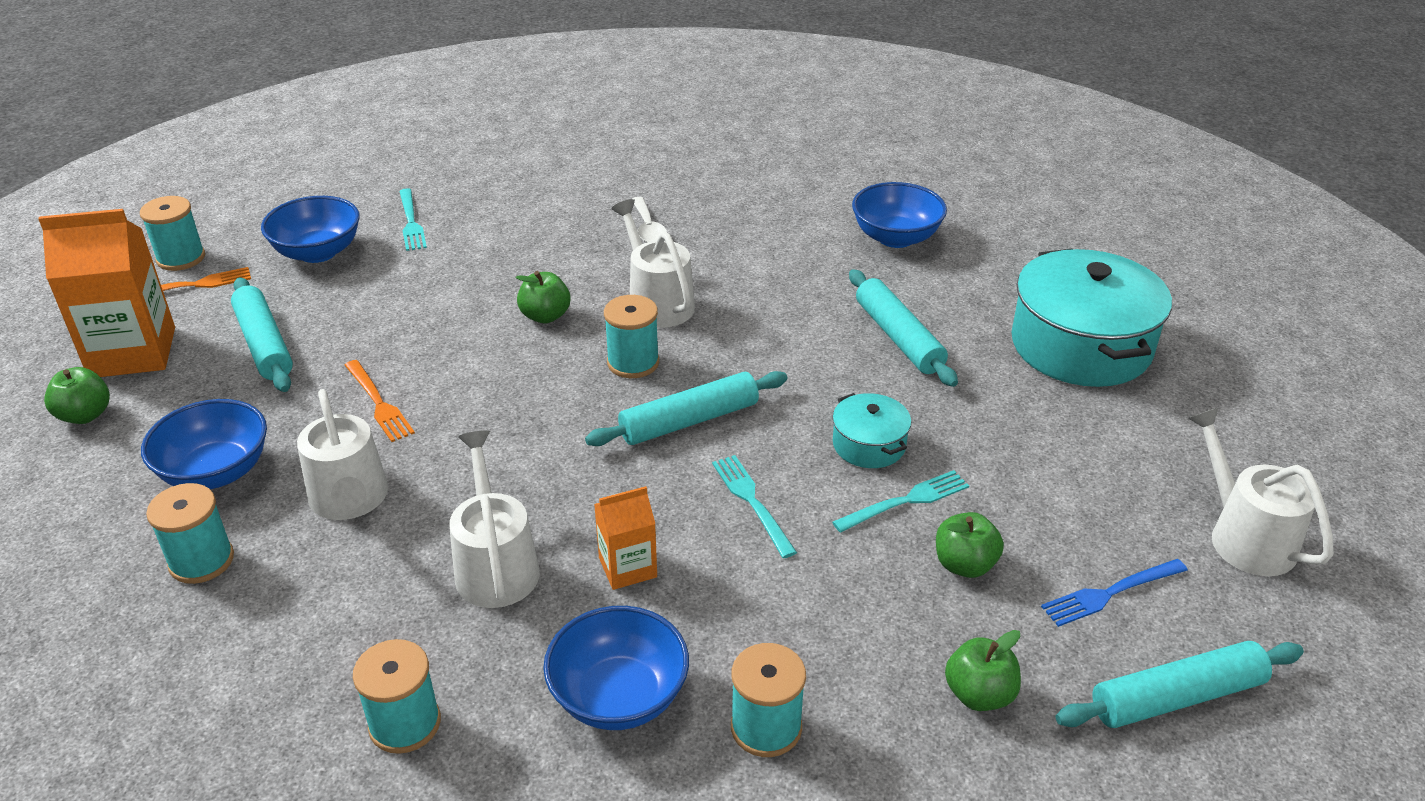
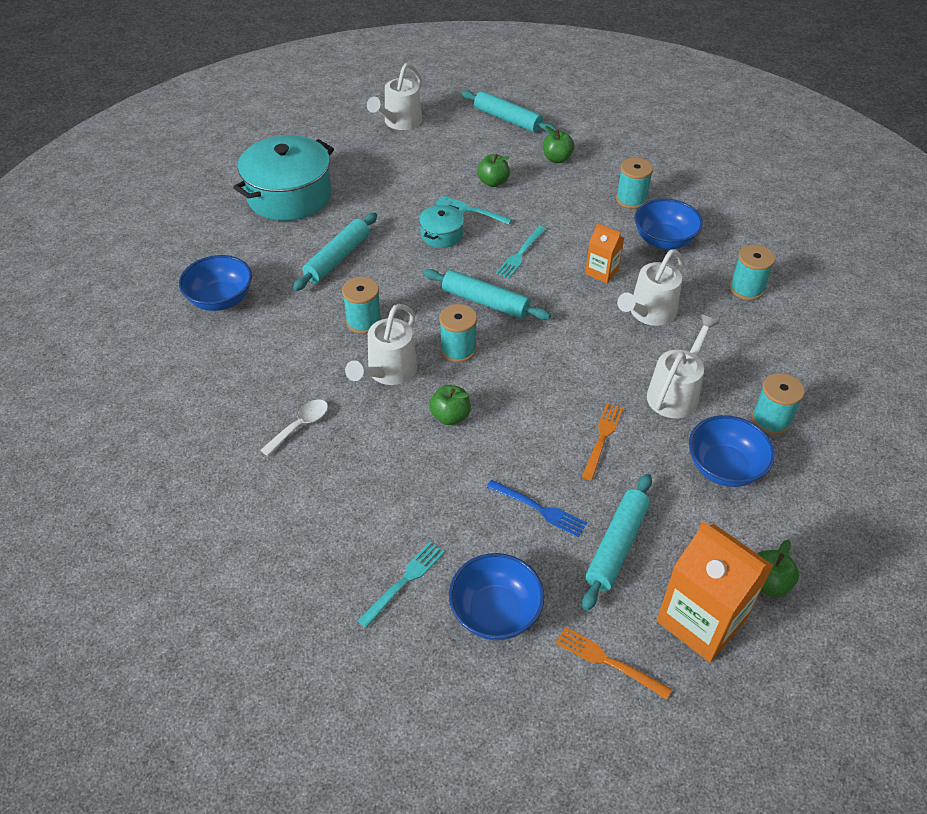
camera: 125 degrees left, 10 degrees up
turquoise spool [140,196,205,271] -> turquoise spool moved to [342,277,382,334]
blue fork [1041,559,1188,627] -> blue fork moved to [486,480,587,537]

